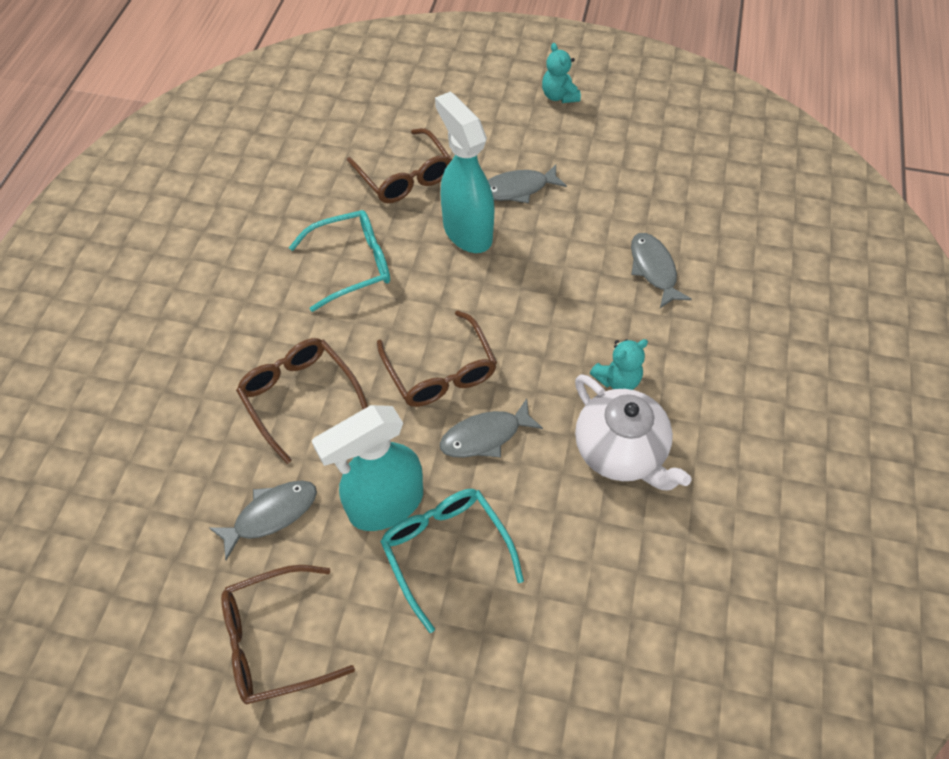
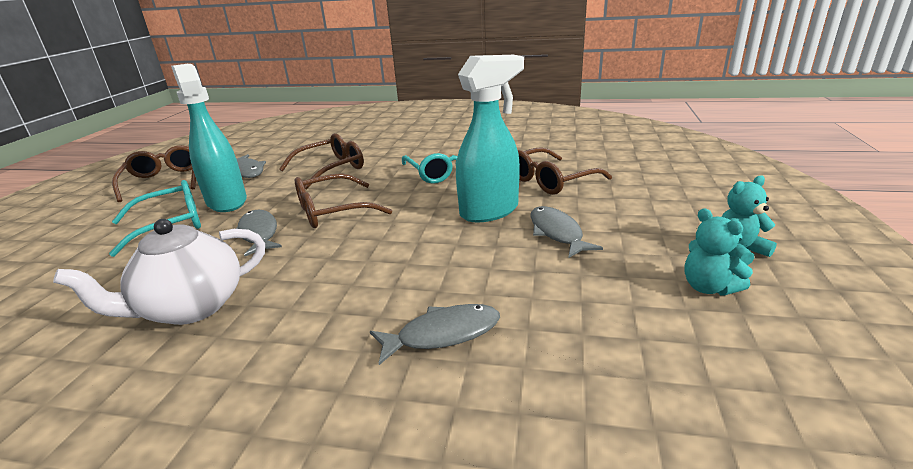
camera: 90 degrees right, 30 degrees down
turquoise teddy bear [590,339,648,390] -> turquoise teddy bear moved to [684,208,753,296]

